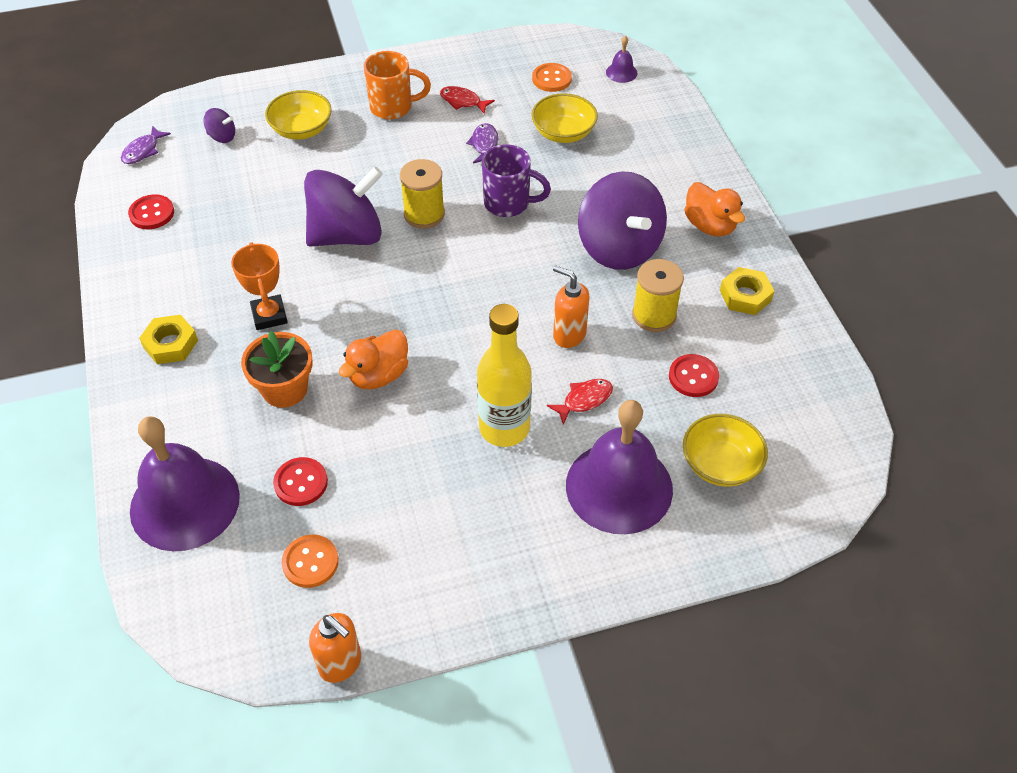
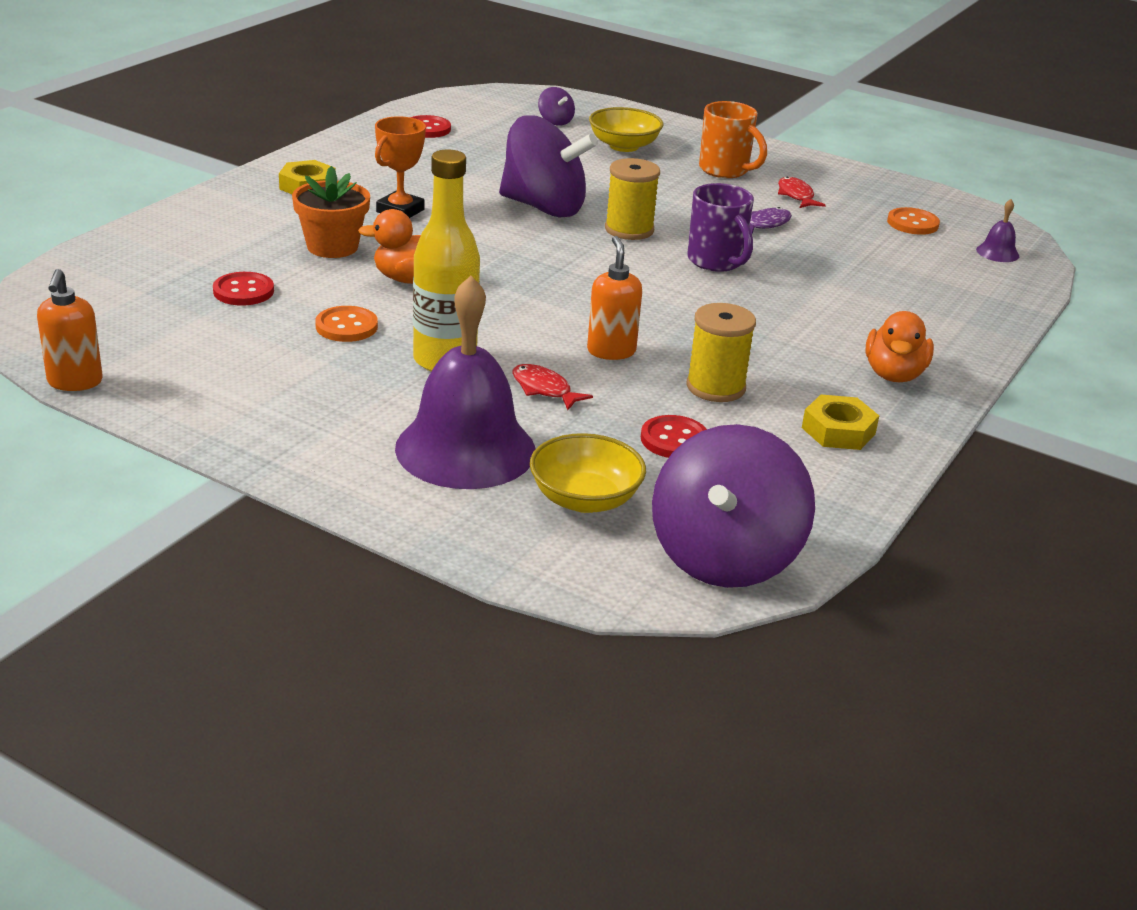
camera: 45 degrees right, 20 degrees down
purple fish [121,126,171,164] -> none
purple bell [130,417,240,551] -> none
orange button [281,535,339,588] -> orange button moved to [315,306,378,342]
yellow bowl [531,93,598,143] -> none
red fish [547,379,613,425] -> red fish turned 150 degrees counterclockwise [512,364,593,410]
purple spinning top [578,171,667,270] -> purple spinning top moved to [652,424,815,588]

